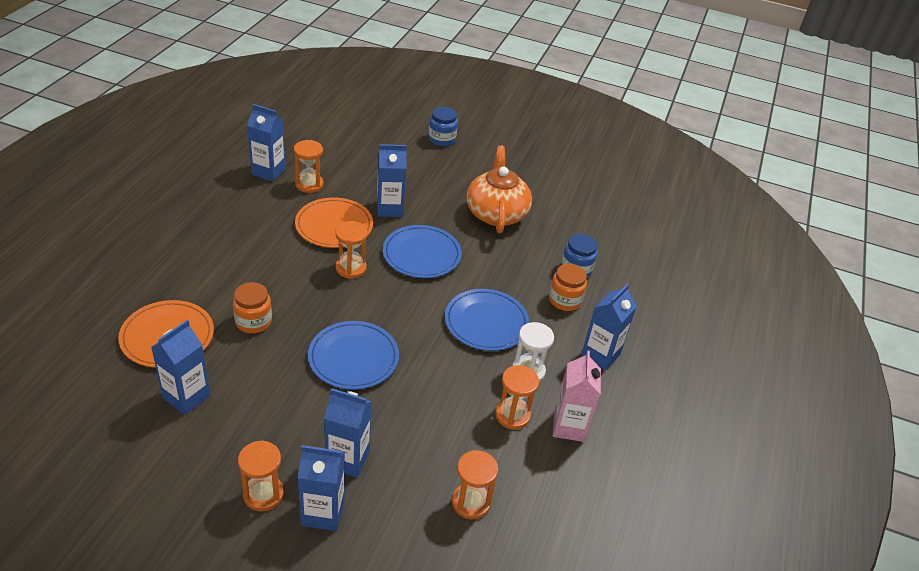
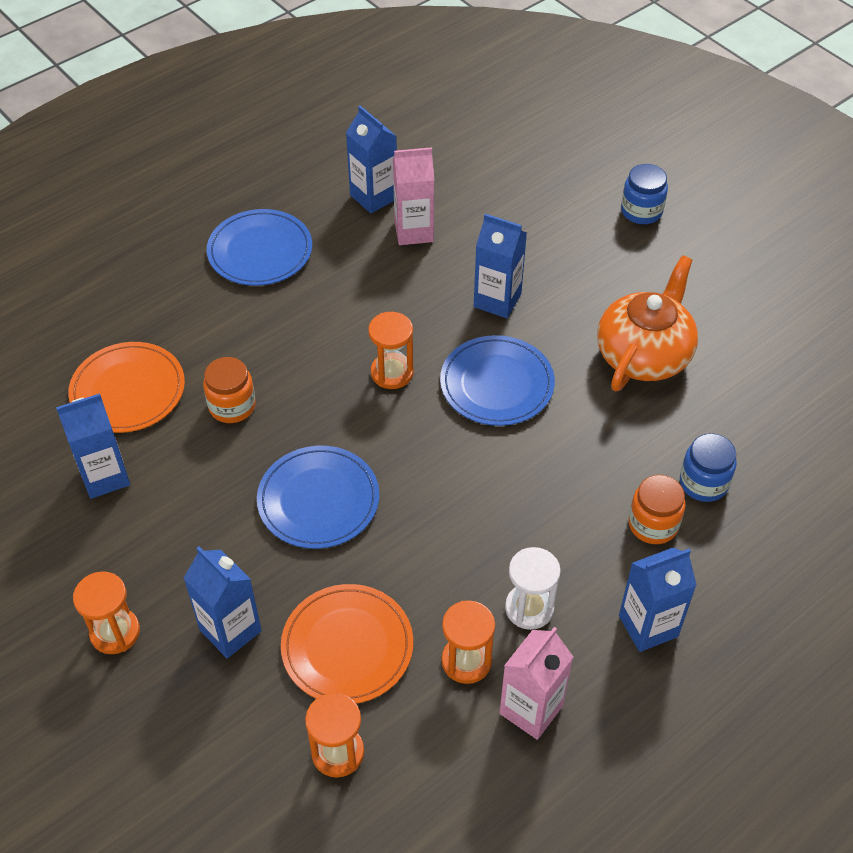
camera: 35 degrees right, 10 degrees up
orange hourglass [294,140,324,193] -> pink carton [393,147,434,245]
orange plate [295,197,373,248] -> orange plate moved to [281,584,413,704]
blue carton [298,445,345,531] -> none
blue plate [445,289,529,351] -> blue plate moved to [207,209,312,286]

